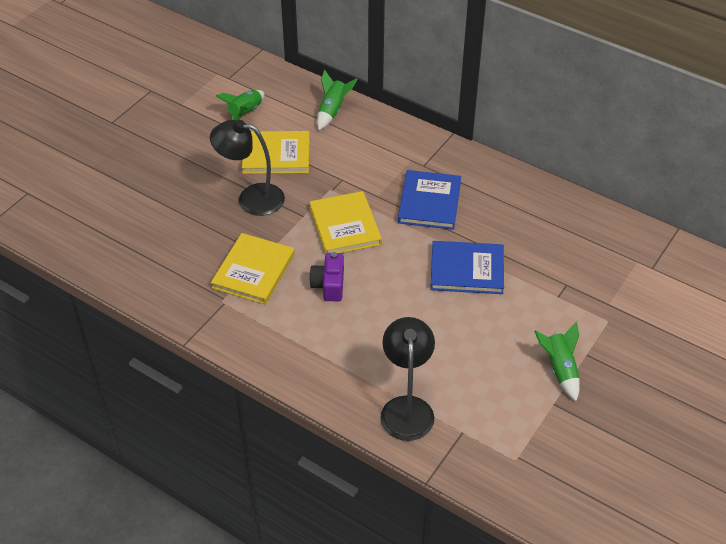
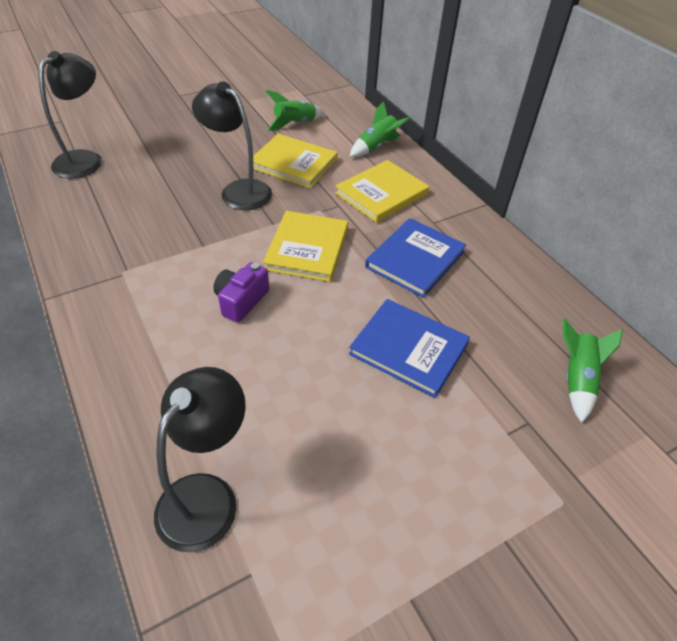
camera: 25 degrees right, 0 degrees up
yellow book [211,233,295,305] -> yellow book moved to [335,160,429,223]
green rocket [534,322,580,401] -> green rocket moved to [563,318,623,423]
none -> black lamp [39,51,102,179]

